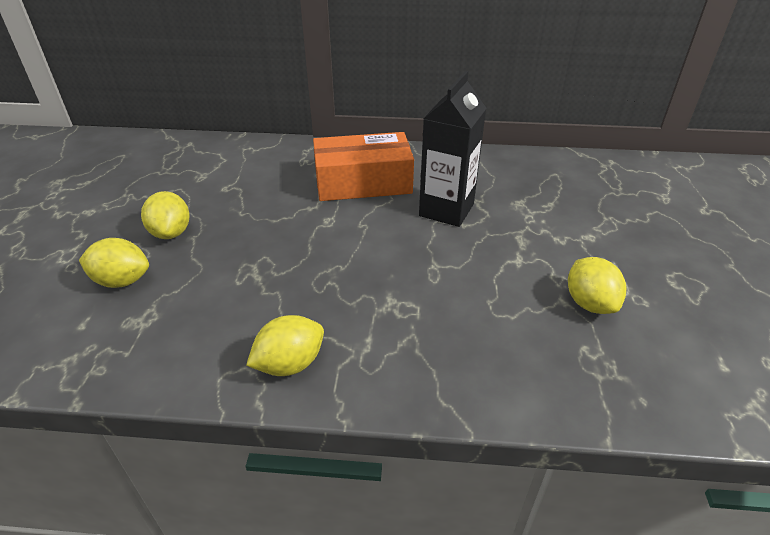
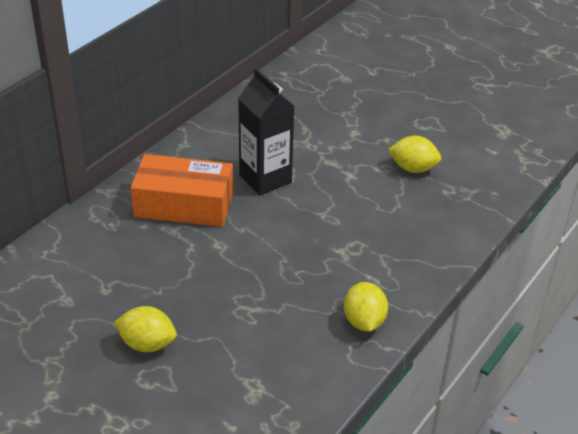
camera: 60 degrees left, 0 degrees up
yellow lemon [79,238,149,288] -> none
orange box [313,132,414,201] -> orange box turned 75 degrees clockwise [131,154,233,227]

